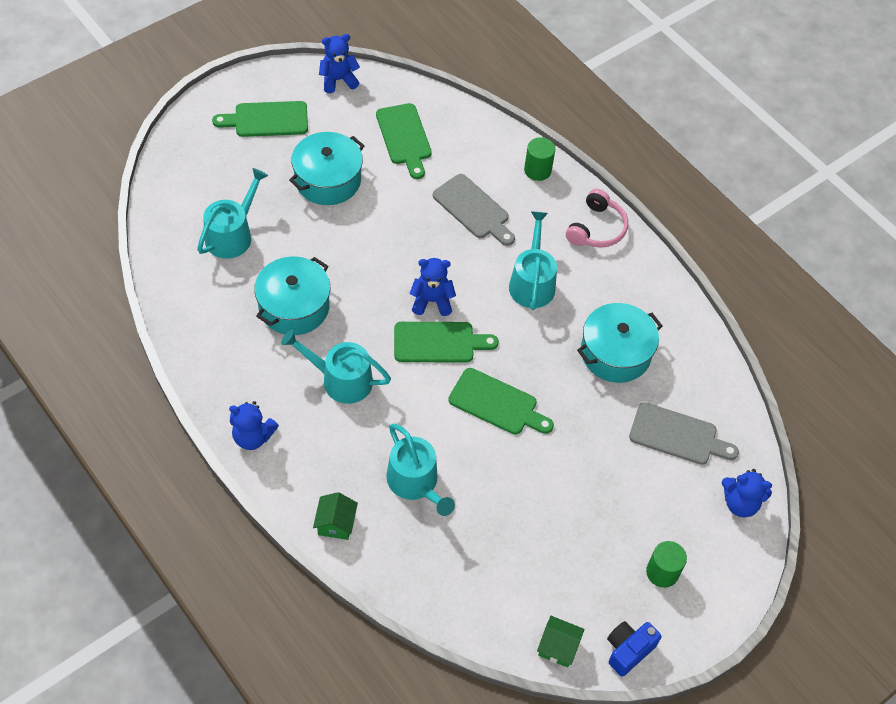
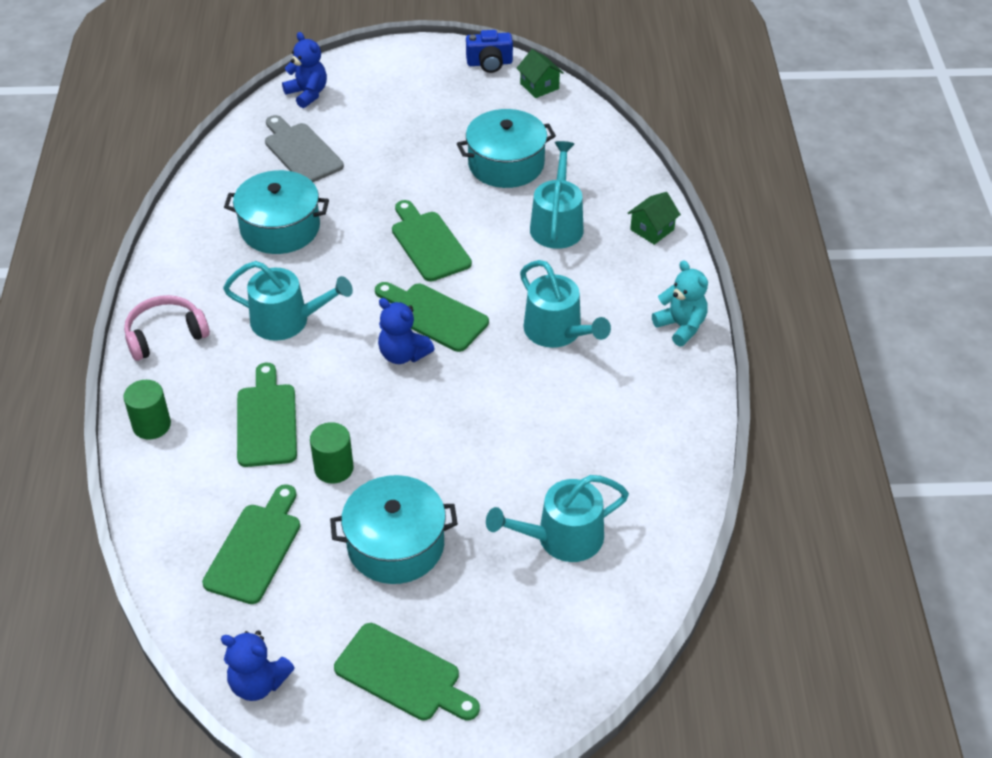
camera: 140 degrees left, 10 degrees down
blue teddy bear [229,401,279,450] -> turquoise teddy bear [652,260,708,346]
turquoise pot [254,257,330,335] -> turquoise pot moved to [457,109,556,188]
grey cutting board [433,174,515,246] -> green cutting board [237,363,297,467]
turquoise watering can [509,211,557,310] -> turquoise watering can turned 120 degrees counterclockwise [223,261,353,341]
green cylinder [646,541,687,588] -> green cylinder moved to [310,422,354,484]

